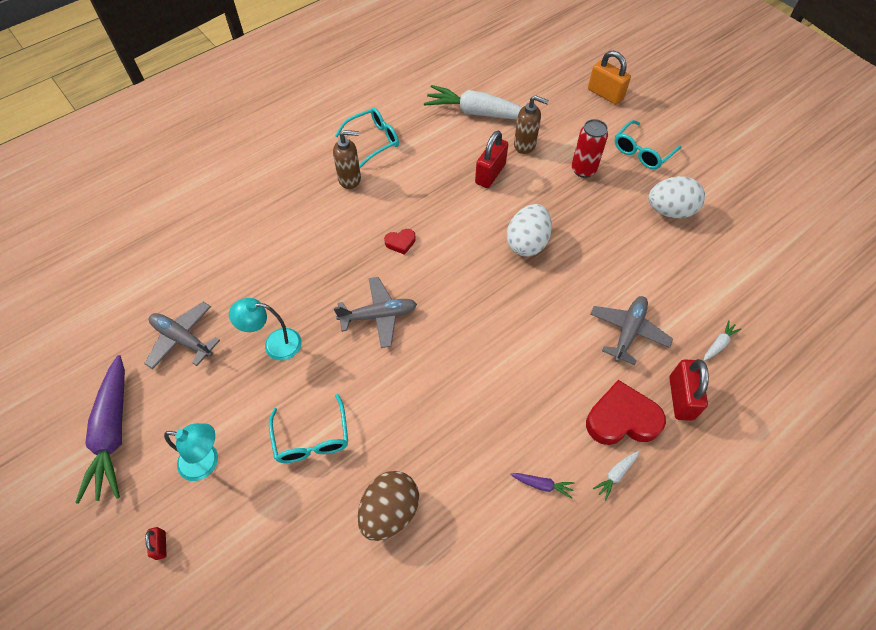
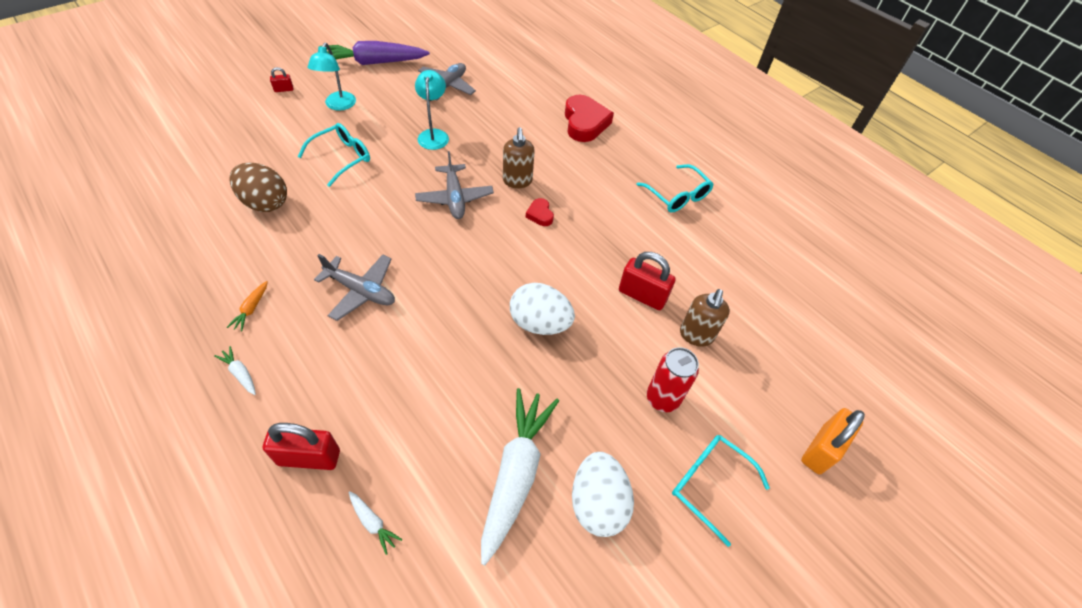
camera: 85 degrees right, 5 degrees down
turquoise glasses [269,394,348,463] -> turquoise glasses turned 150 degrees clockwise [298,123,370,187]
brown soap dispenser [333,130,361,189] -> brown soap dispenser moved to [503,127,535,188]
white carrot [424,85,523,120] -> white carrot moved to [481,388,559,565]
purple carrot [510,473,575,499] -> orange carrot [227,281,268,332]
red heart [586,380,666,445] -> red heart moved to [565,94,614,142]
grey plane [590,296,673,365] -> grey plane moved to [314,254,395,321]

